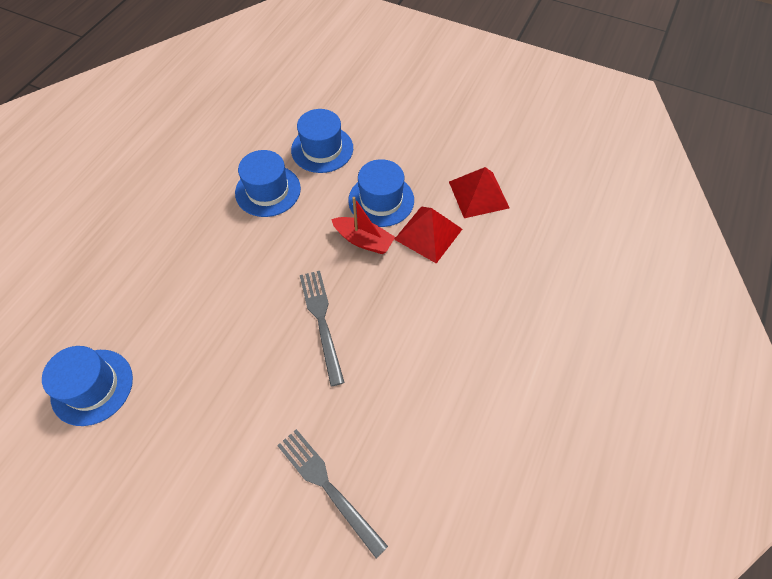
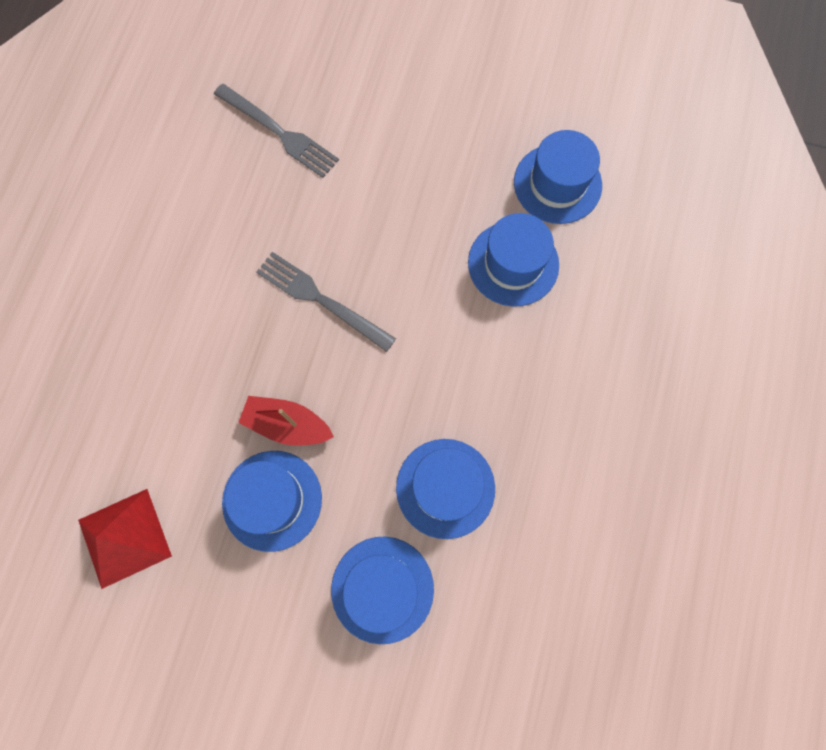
camera: 170 degrees right, 15 degrees up
grey fork [300,271,345,386] -> grey fork turned 150 degrees clockwise [256,252,396,352]
red pyramid [394,207,462,263] -> none
none -> blue hat [468,213,559,307]

